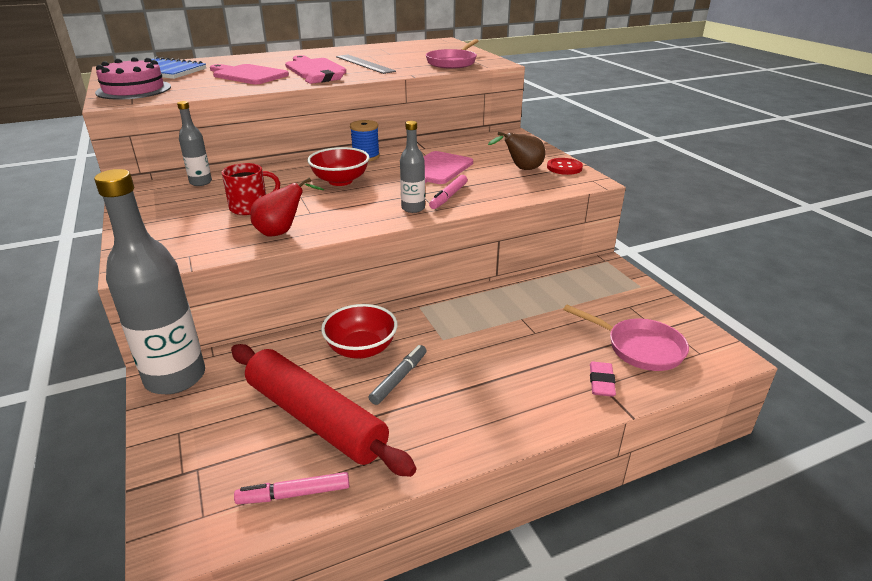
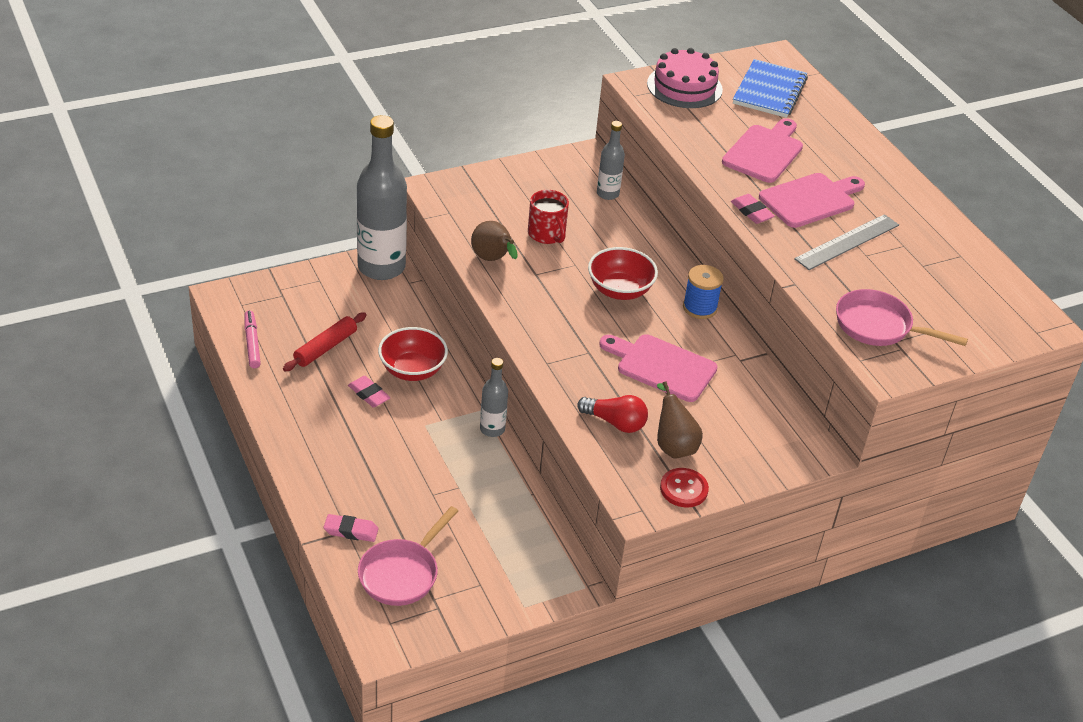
camera: 85 degrees right, 10 degrees up
red rolling pin [231,344,417,477] -> red rolling pin [283,312,367,371], size x0.54
red pear [250,177,324,236] -> brown pear [471,221,517,261]
grey marker [368,345,427,405] -> pink eraser [348,376,391,408]
grey bottle [400,121,425,213] -> grey bottle moved to [480,358,508,437]
pink marker [429,175,467,209] -> none
none -> red light bulb [577,395,648,433]

